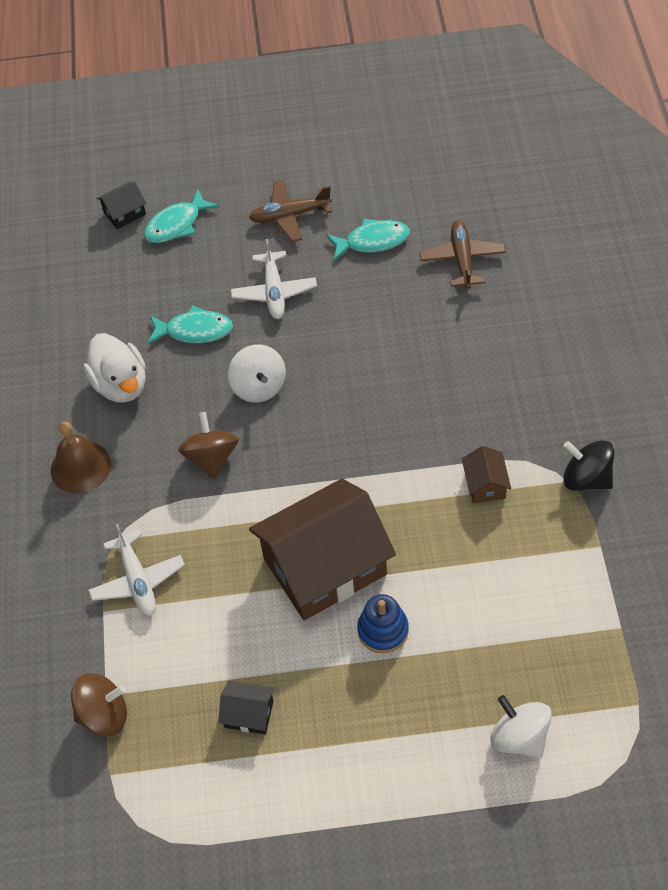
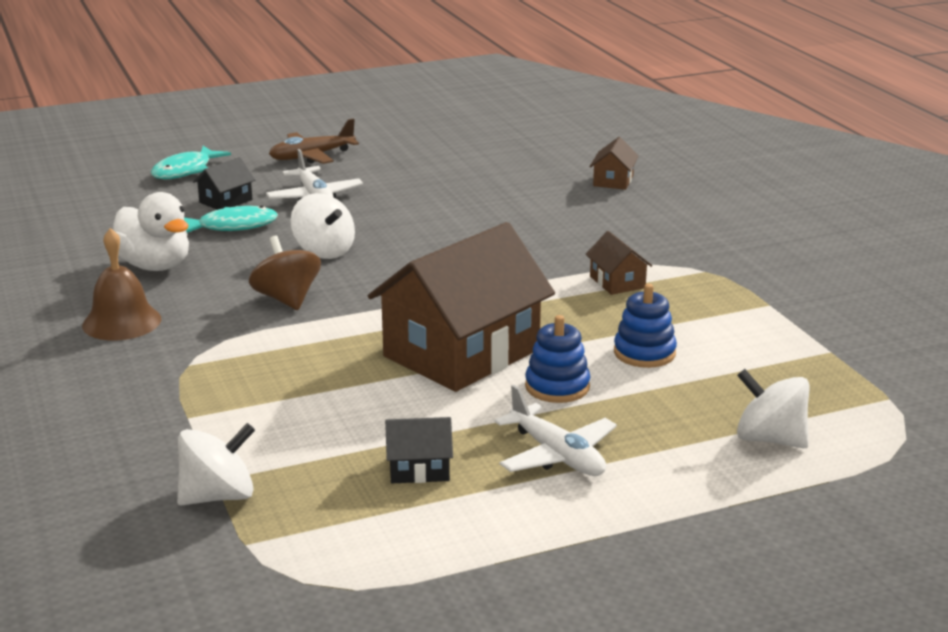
camera: 20 degrees left, 30 degrees down
brown spinning top [71,673,127,736] -> white spinning top [177,423,255,506]
white plane [88,523,185,616] -> white plane moved to [494,385,617,476]
black house [97,181,146,229] -> black house moved to [193,157,255,210]
turquoise fish [326,218,410,261] -> none
brown plane [419,221,506,289] -> none
black spinning top [563,440,614,491] -> none
none -> brown house [589,137,639,190]
none -> blue stacking toy [614,284,677,368]

